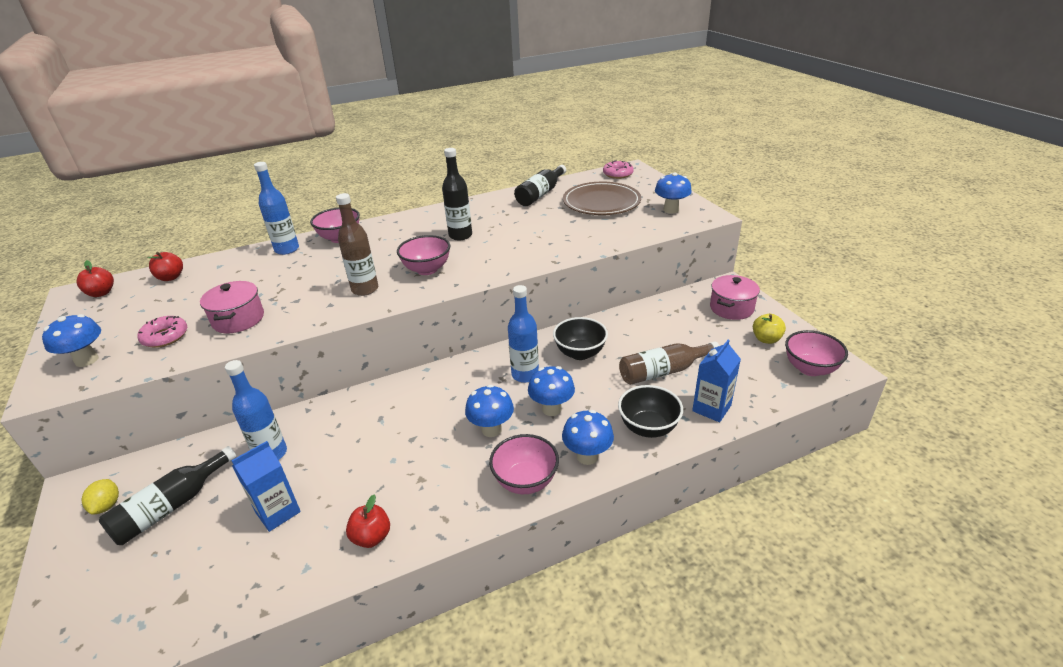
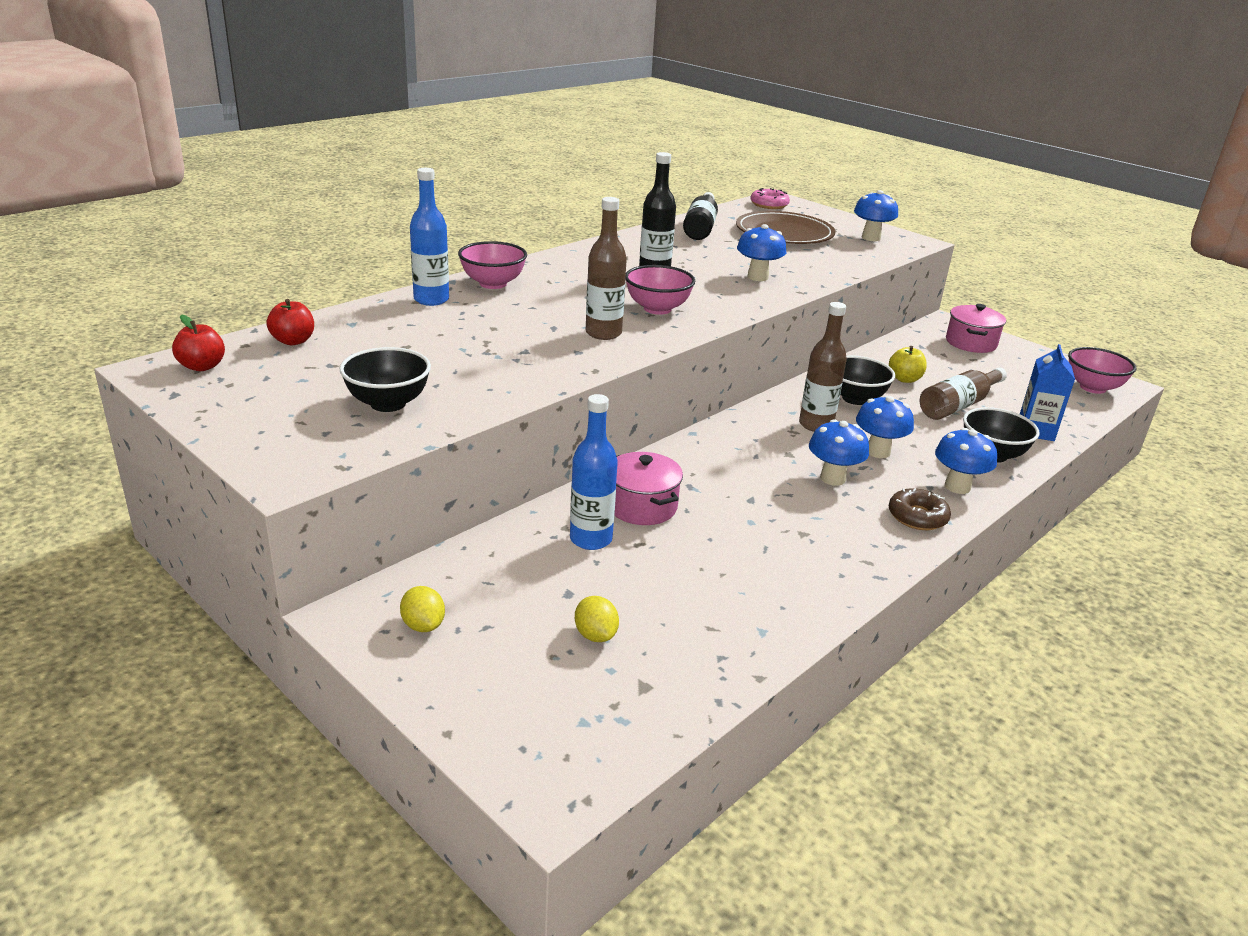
camera: 25 degrees left, 5 degrees down
blue mushroom [42,314,101,367] -> blue mushroom moved to [737,224,786,281]
black bottle [99,446,236,545] -> none
pink donut [137,316,187,348] -> black bowl [339,347,431,412]
pink pot [200,281,264,334] -> pink pot moved to [614,452,683,525]
blue carton [231,441,301,532] -> none
red apple [346,495,390,548] -> none
pink bowl [489,434,559,494] -> brown donut [889,488,951,530]
blue bottle [508,285,539,383] -> brown bottle [799,302,847,432]
yellow apple [753,314,786,344] -> yellow apple moved to [889,346,927,383]
none -> yellow lemon [575,596,619,642]

